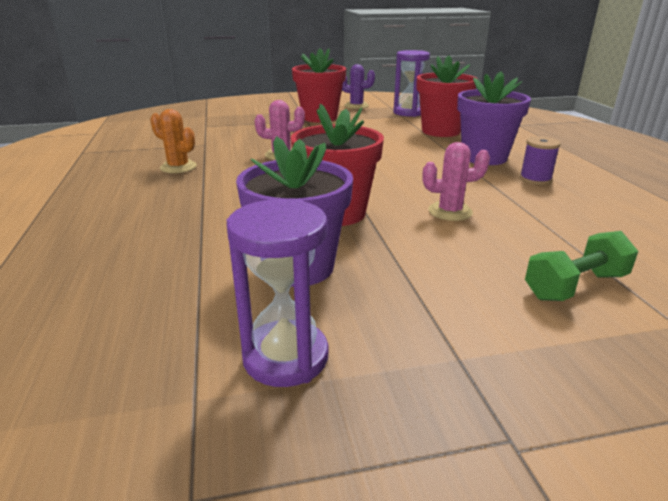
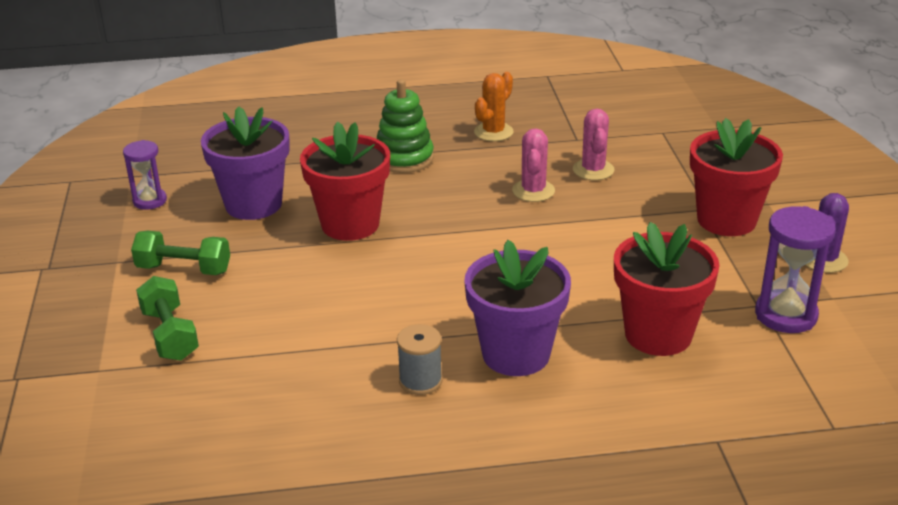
camera: 95 degrees right, 5 degrees up
purple hourglass [226,199,328,387] -> purple hourglass [123,140,167,210], size x0.64
pink cactus [422,142,490,221] -> pink cactus moved to [573,108,614,180]
purple spool [520,136,561,185] -> grey spool [397,324,442,395]
none -> green dumbbell [131,231,230,275]
none -> green stacking toy [377,79,434,173]

